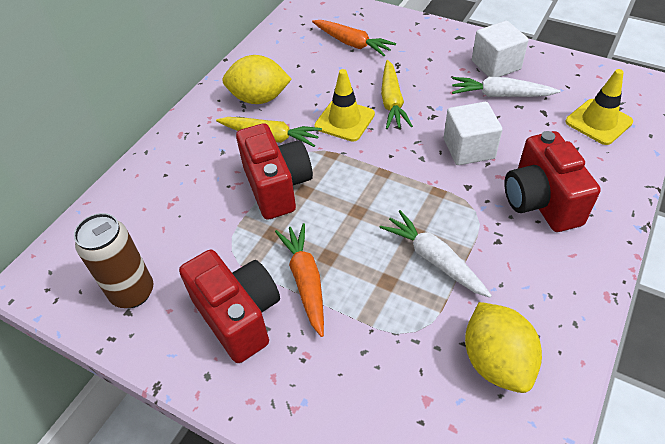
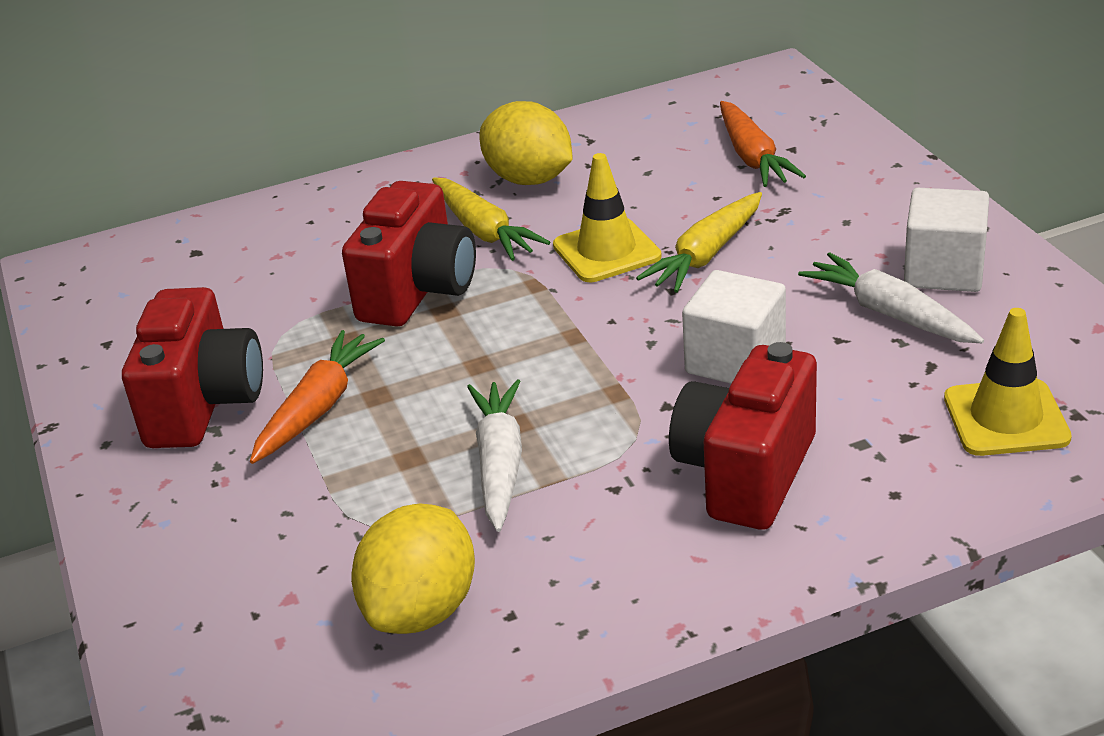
camera: 40 degrees right, 15 degrees down
brown can [74,213,153,308] -> none

